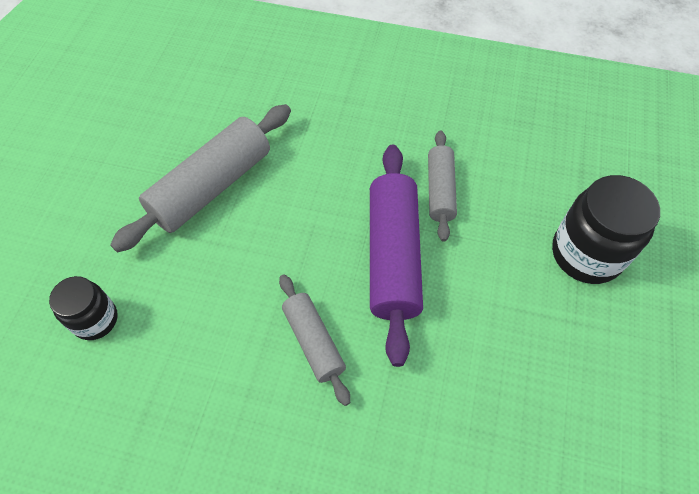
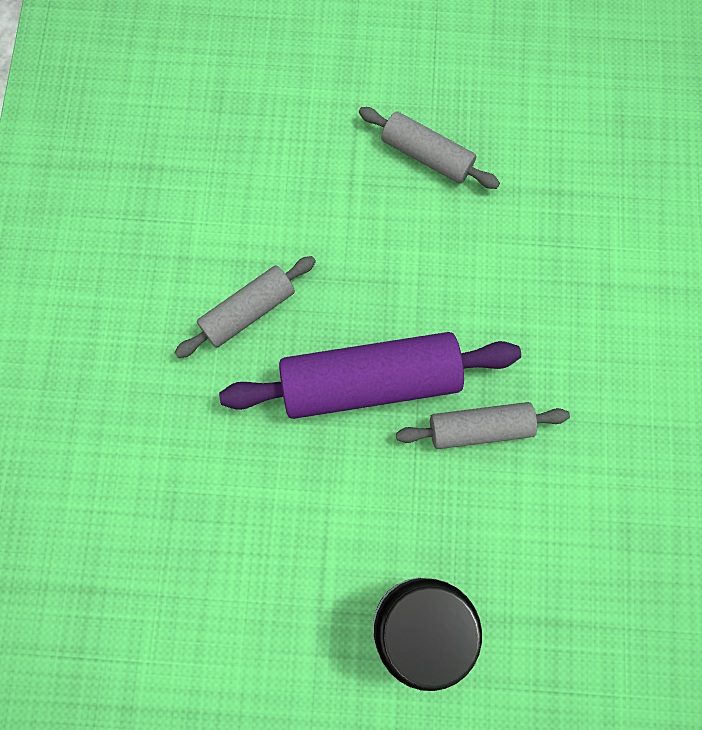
camera: 80 degrees right, 15 degrees up
black jar [49,276,118,340] -> none
grey rolling pin [110,104,291,253] -> grey rolling pin [359,107,500,189], size x0.58

